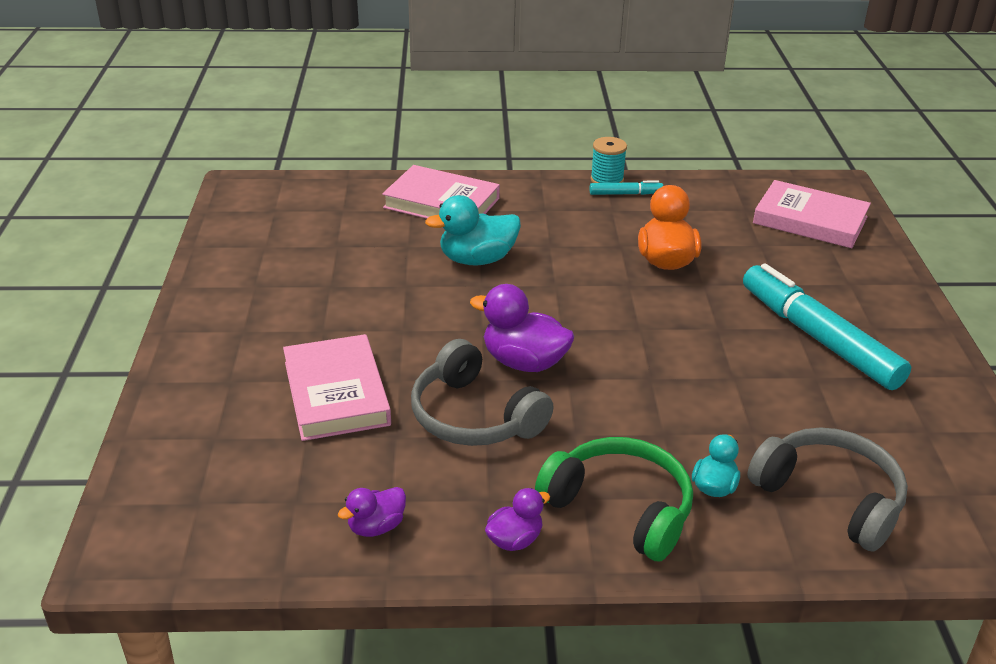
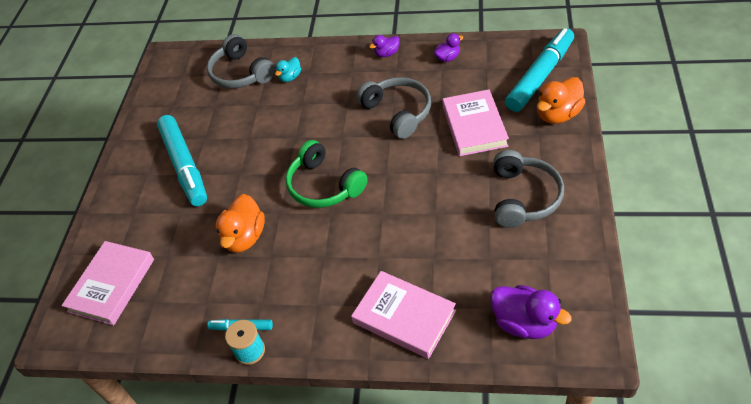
camera: 165 degrees left, 15 degrees up
turquoise duck [425,195,521,265] -> none
purple duck [470,284,574,372] -> purple duck moved to [490,285,572,339]
green headphones [535,437,693,562] -> green headphones moved to [286,140,368,208]
pink book [753,180,871,248] -> pink book turned 75 degrees clockwise [61,241,154,326]
none -> grey headphones [493,150,564,228]
none -> turquoise marker [505,28,574,112]
none -> orange duck [537,77,585,124]

